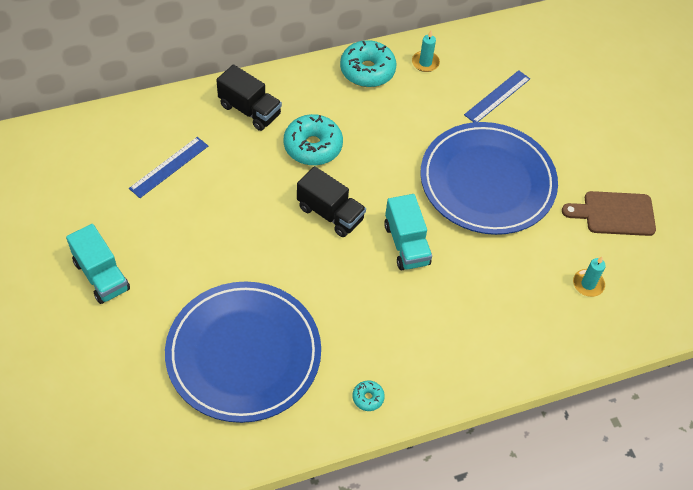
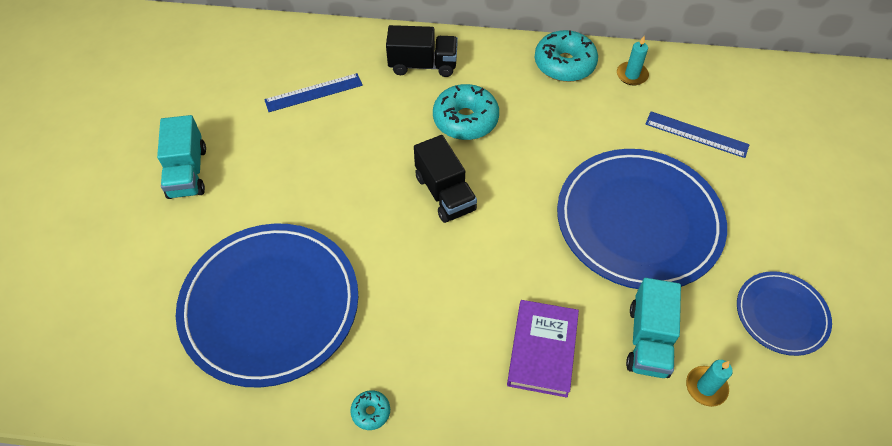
camera: 30 degrees right, 0 degrees up
black truck [216,64,282,131] -> black truck turned 60 degrees counterclockwise [386,25,458,77]
turquoise truck [384,194,432,270] -> turquoise truck moved to [626,278,681,378]
blue ruler [464,70,530,122] -> blue ruler turned 45 degrees clockwise [646,111,750,158]
brown cutting board [562,191,656,236] -> blue plate [737,271,832,356]
none -> purple book [507,300,579,397]

